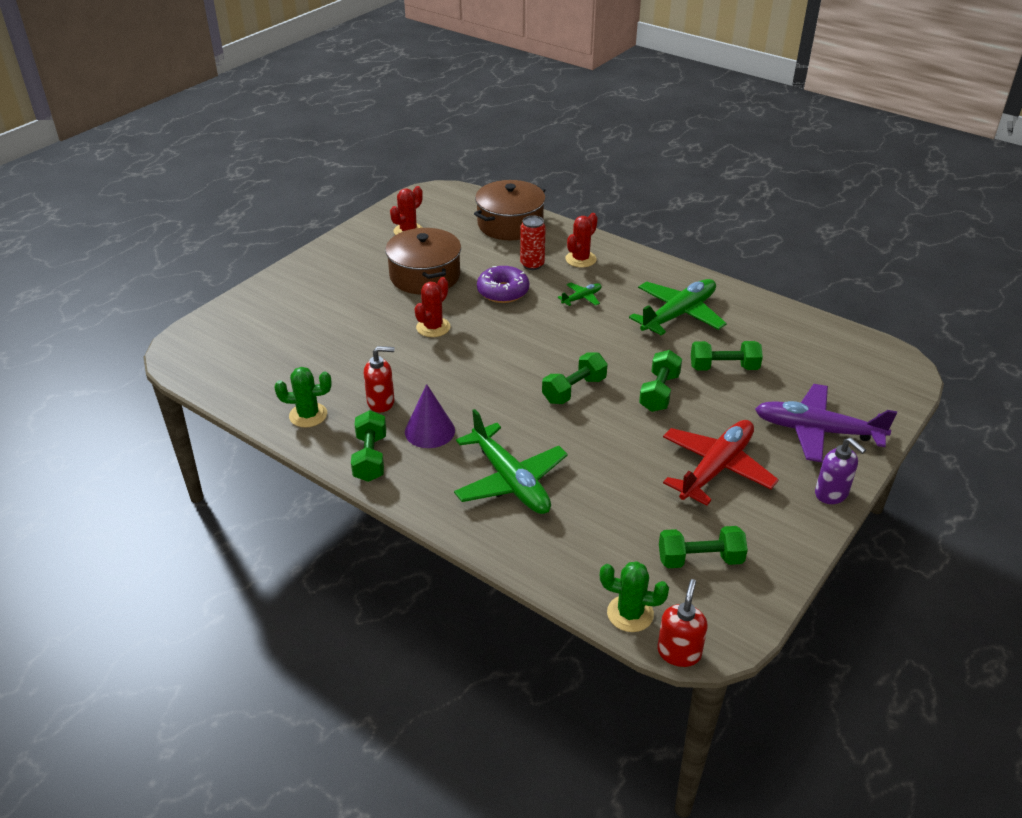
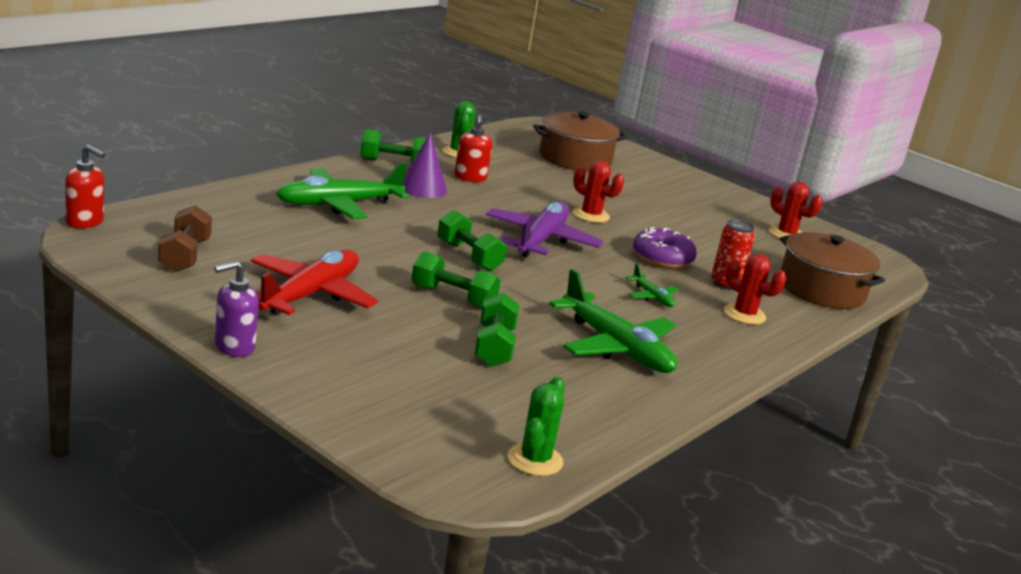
camera: 90 degrees right, 15 degrees down
brown pot [385,228,461,295] -> brown pot moved to [533,111,627,172]
green cactus [600,561,669,632] -> green cactus moved to [508,377,565,476]
green dumbbell [659,526,748,568] -> brown dumbbell [158,205,212,272]
red plane [663,420,779,505] -> red plane turned 105 degrees counterclockwise [251,250,378,315]
purple plane [755,384,897,462] -> purple plane moved to [486,201,604,258]

